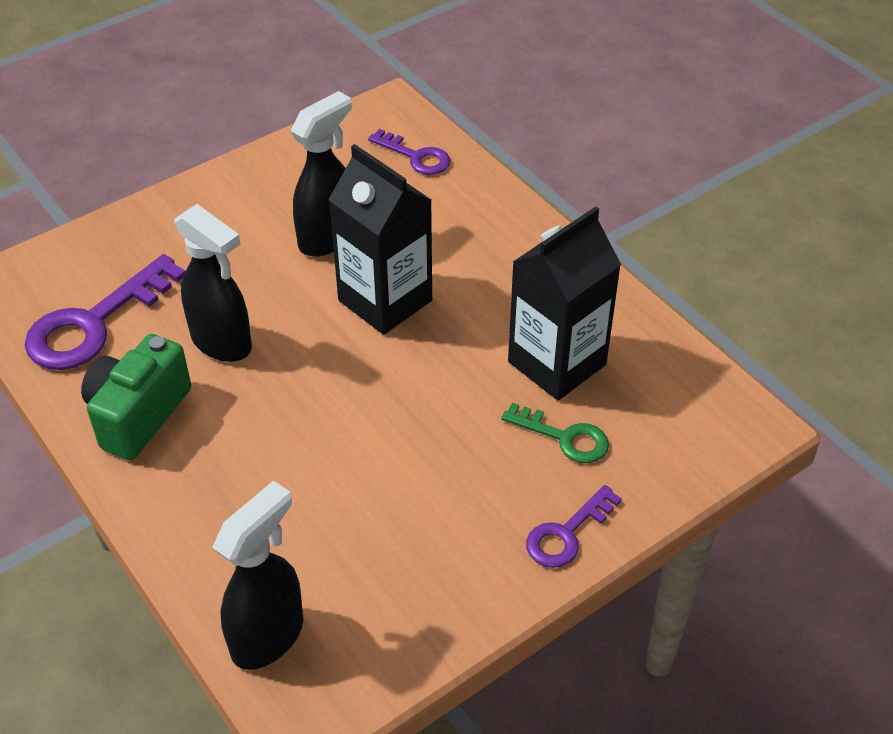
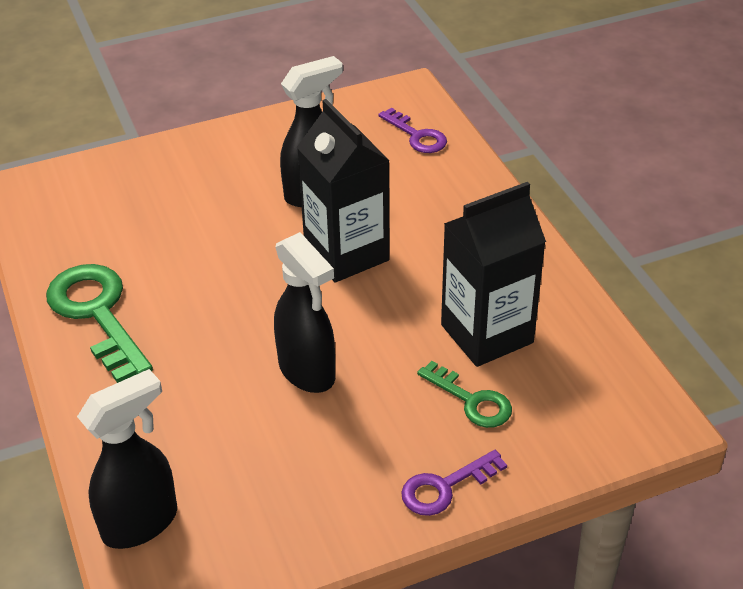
camera: 15 degrees right, 5 degrees down
purple key [25,254,185,370] -> none
green camera [81,334,191,460] -> green key [46,264,153,383]
black spray bottle [174,204,252,362] -> black spray bottle moved to [274,232,335,393]

